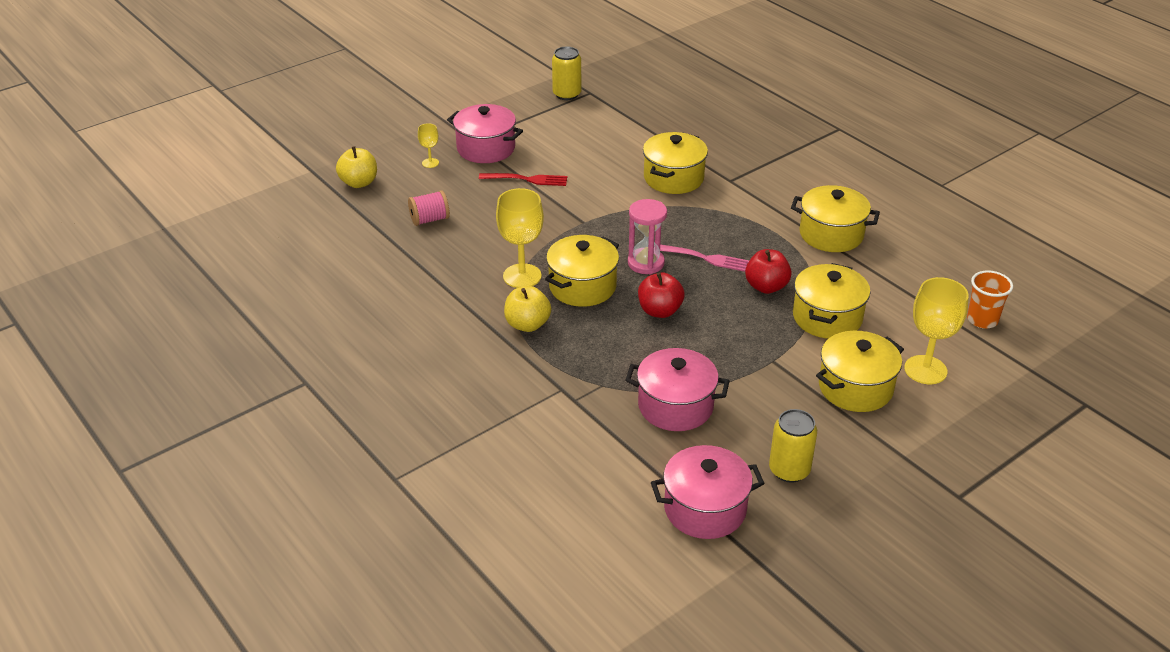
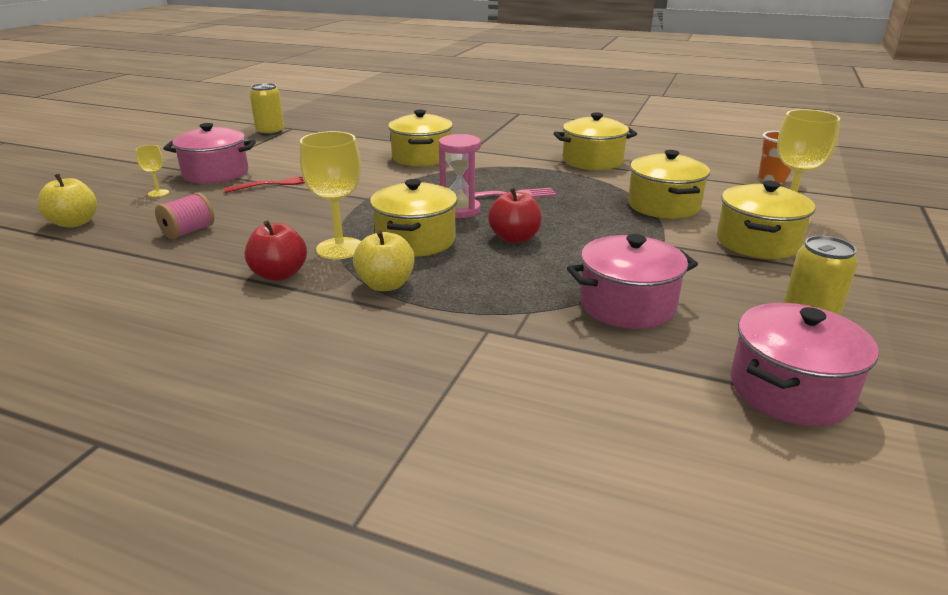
camera: 30 degrees left, 10 degrees down
red apple [745,249,792,294] -> red apple moved to [245,220,307,281]

